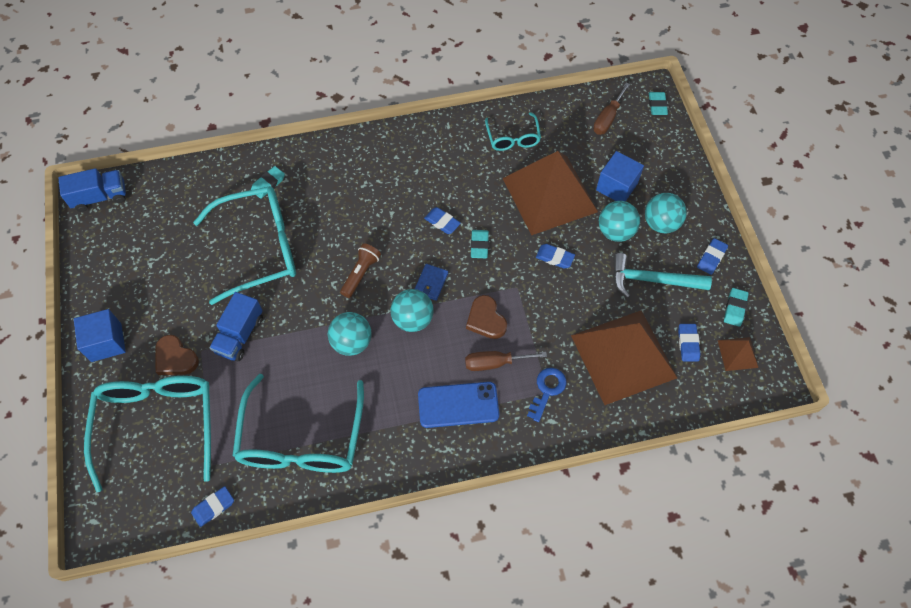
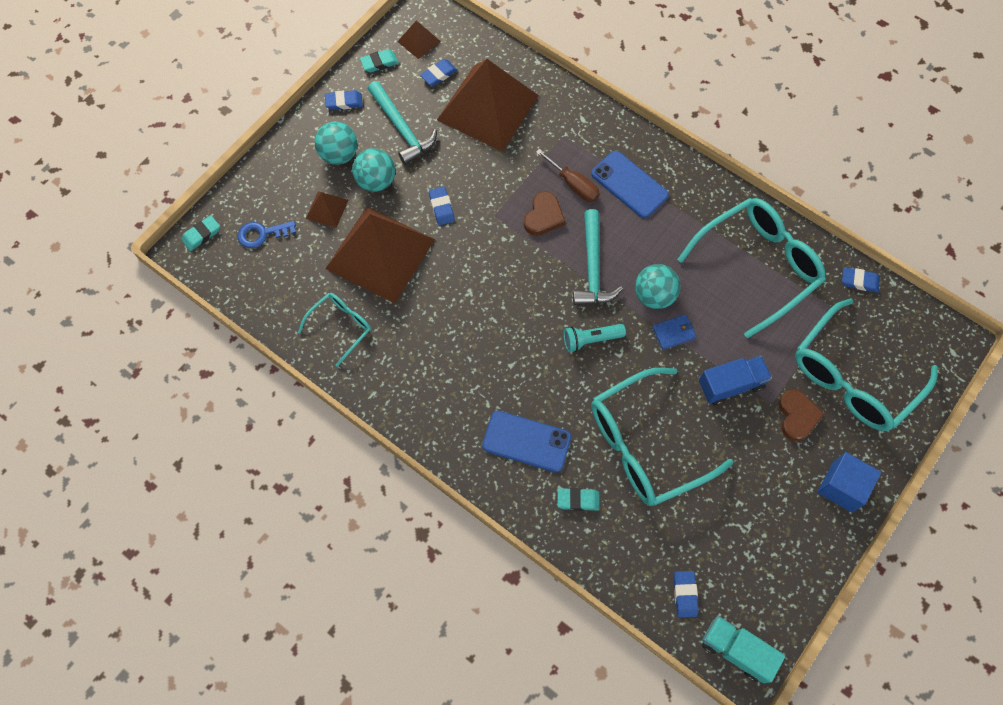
camera: 130 degrees left, 5 degrees up
blue truck [59,168,126,212] -> turquoise truck [702,616,785,683]
turquoise glasses [193,186,296,305] -> turquoise glasses turned 60 degrees counterclockwise [591,368,734,506]
brown flashlight [340,243,381,298] -> turquoise flashlight [563,324,626,352]
turquoise ball [390,289,434,332] -> turquoise hammer [573,209,623,305]
blue wallet [415,264,448,301] -> blue wallet moved to [652,314,696,350]
blue eraser [424,207,461,234] -> blue eraser moved to [674,571,699,618]
turquoise eraser [471,230,489,258] -> none
blue key [527,368,566,422] -> blue key moved to [238,221,296,248]
brown screwdriver [593,82,630,135] -> none
blue cube [596,151,644,201] -> brown pyramid [306,191,348,228]
none -> blue phone [482,411,571,472]

